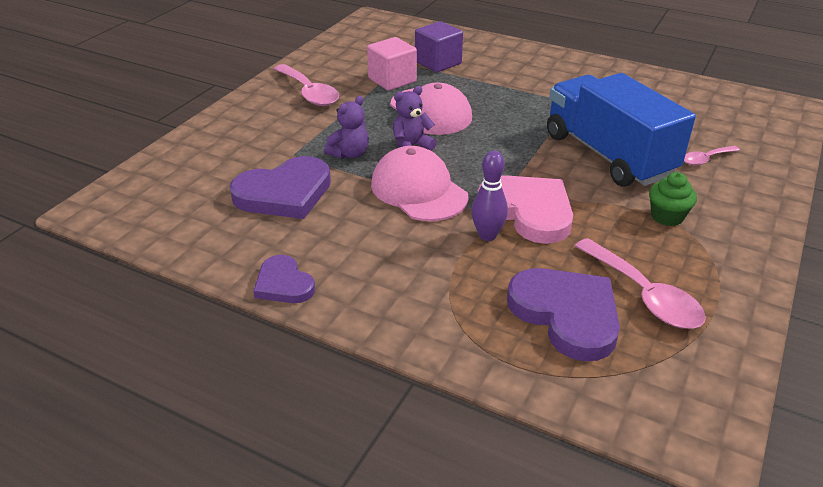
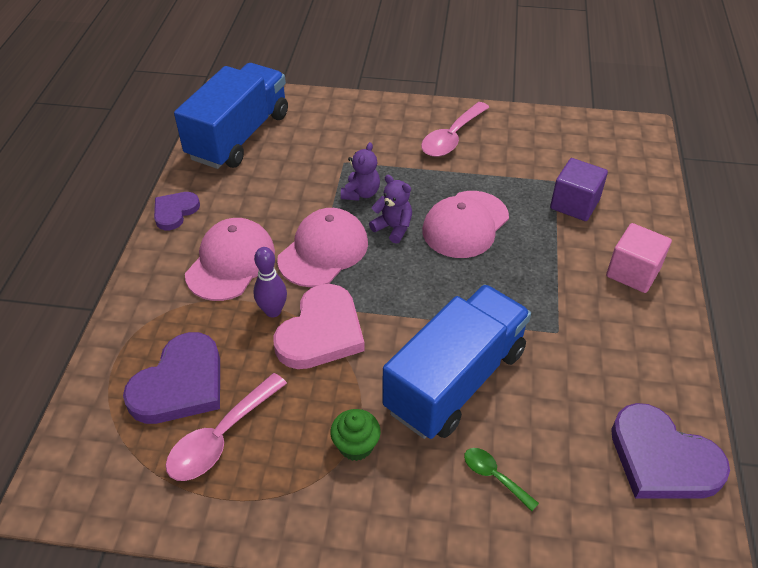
camera: 70 degrees right, 10 degrees up
purple heart [229,156,331,219] -> purple heart moved to [611,403,730,499]
purple teddy bear [324,96,369,159] -> purple teddy bear turned 90 degrees counterclockwise [341,142,380,201]
pink cube [367,37,417,91] -> pink cube moved to [606,223,672,293]
pink spoon [684,146,740,166] -> green spoon [464,448,539,511]
none -> blue truck [174,63,288,169]
none -> pink cap [185,218,275,301]

